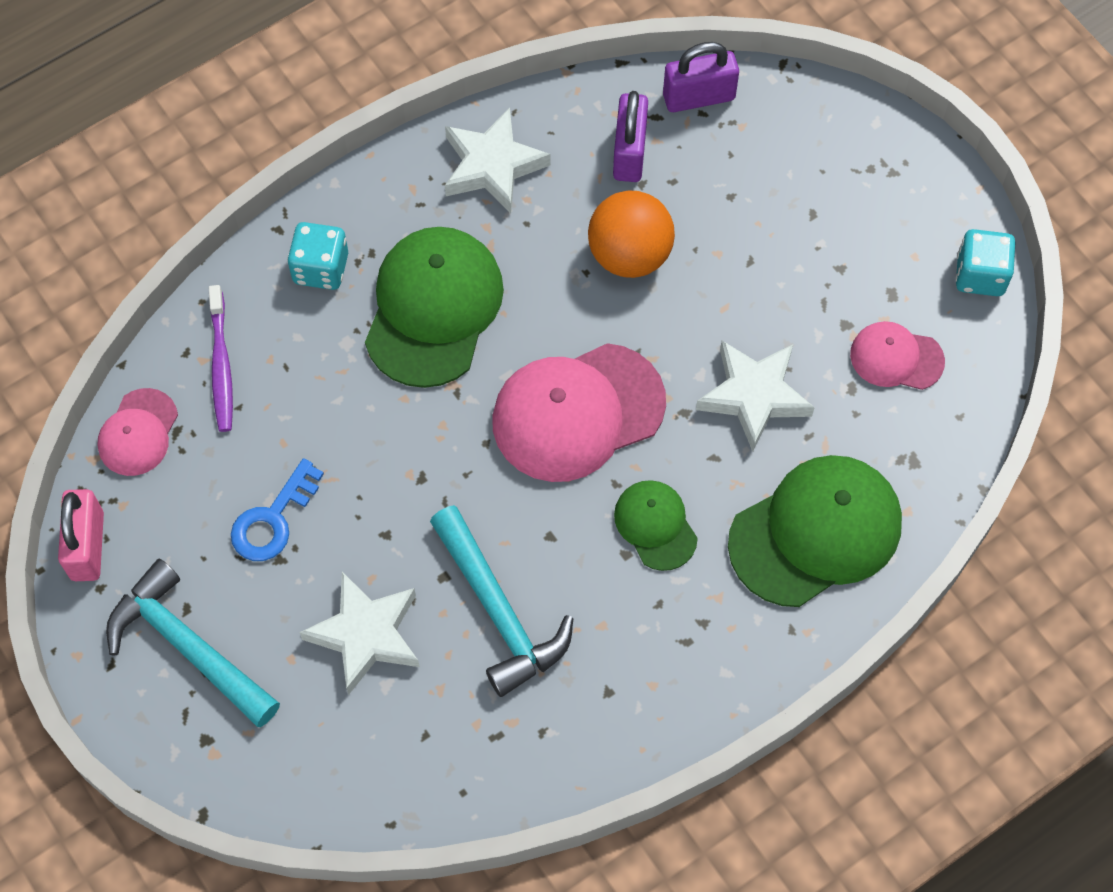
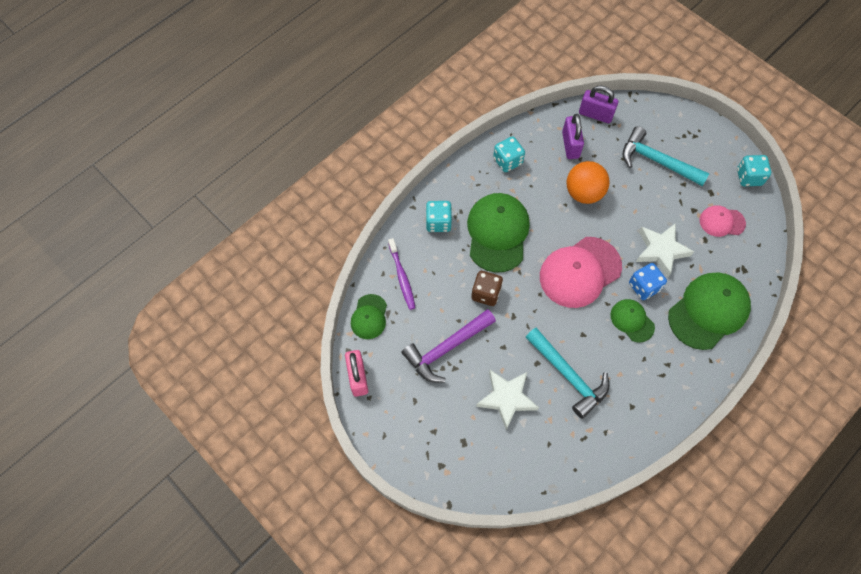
camera: 10 degrees left, 0 degrees up
pink cap [98,388,178,476] -> green cap [351,294,387,339]
turquoise hammer [106,559,280,727] -> turquoise hammer moved to [623,126,710,186]
blue key [231,458,324,561] -> purple hammer [402,309,496,382]
white star [445,107,551,214] -> turquoise dice [493,136,525,172]
purple padlock [663,42,739,112] -> purple padlock turned 45 degrees clockwise [579,86,618,123]
none -> brown dice [471,271,503,306]
none -> blue dice [629,263,667,300]

